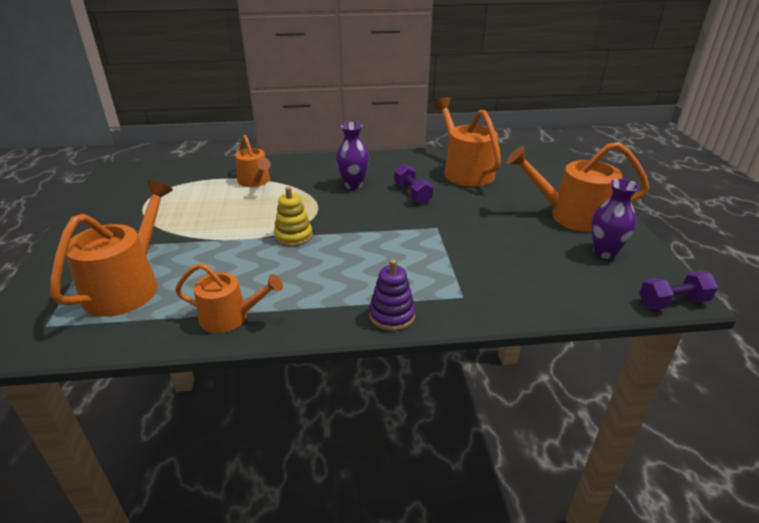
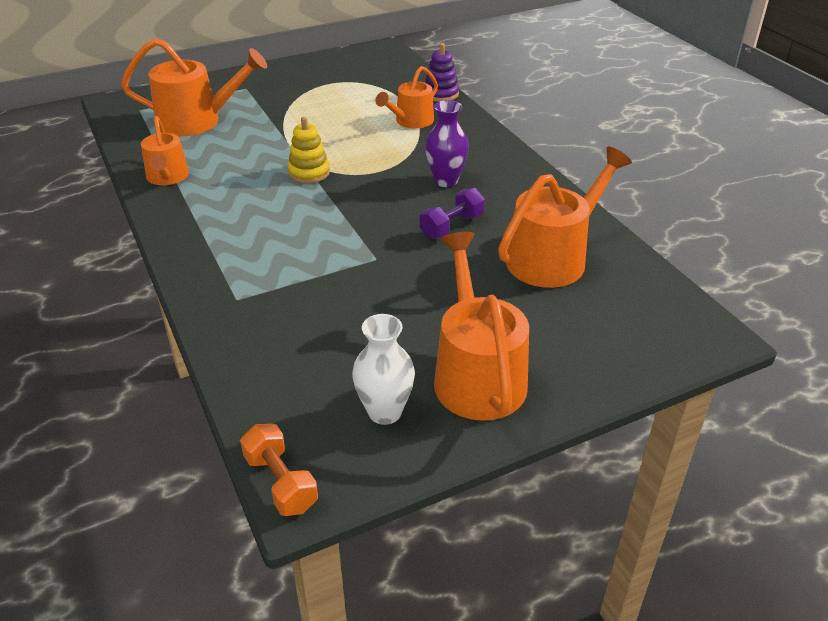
camera: 70 degrees right, 5 degrees up
purple stacking toy [369,260,416,331] -> purple stacking toy moved to [425,43,459,102]
purple vase [591,179,639,259] -> white vase [352,314,415,425]
purple dumbbell [639,271,718,310] -> orange dumbbell [240,424,318,516]

